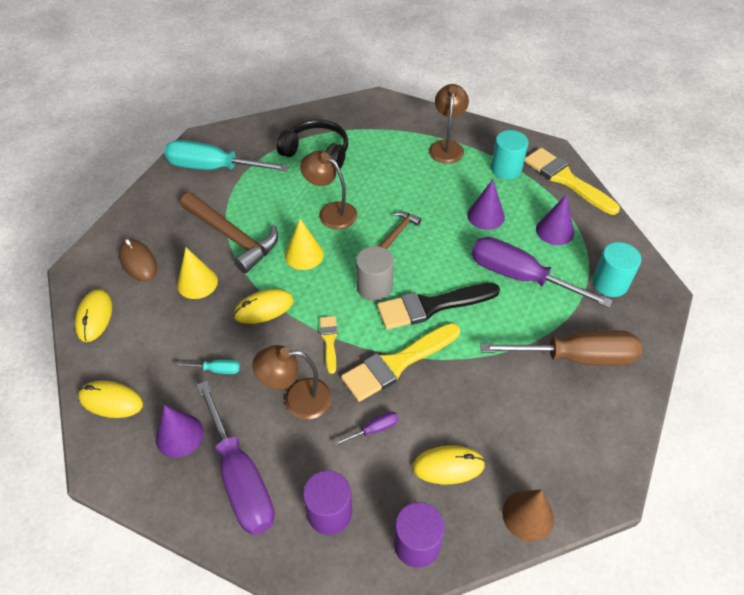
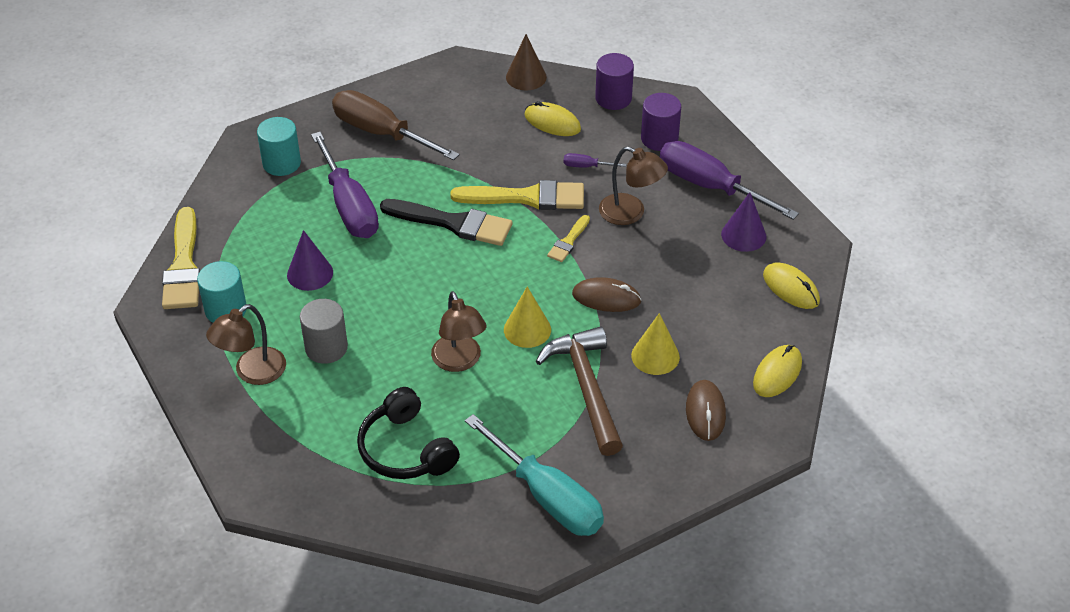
camera: 145 degrees left, 5 degrees down
turquoise screwdriver [175,359,240,374] -> none
purple screwdriver [197,381,275,535] -> purple screwdriver turned 60 degrees counterclockwise [660,141,799,220]
yellow mouse [233,289,294,324] -> brown mouse [572,277,642,312]
grey cylinder [356,246,394,301] -> grey cylinder moved to [300,299,348,364]
brown hammer [379,212,421,249] -> none
purple cone [536,194,574,245] -> none

